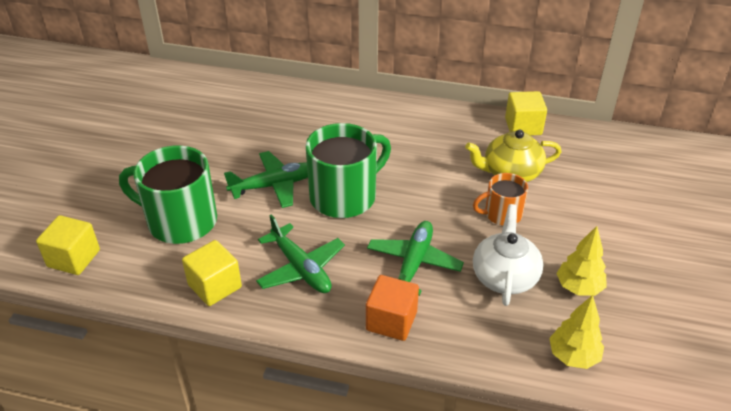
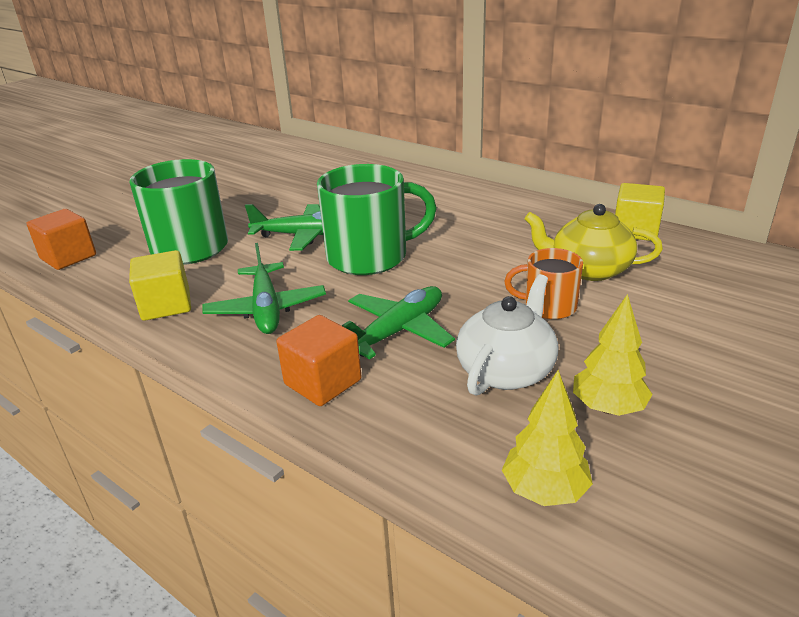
camera: 25 degrees right, 10 degrees down
yellow cube [36,215,100,275] -> orange cube [27,209,96,270]

